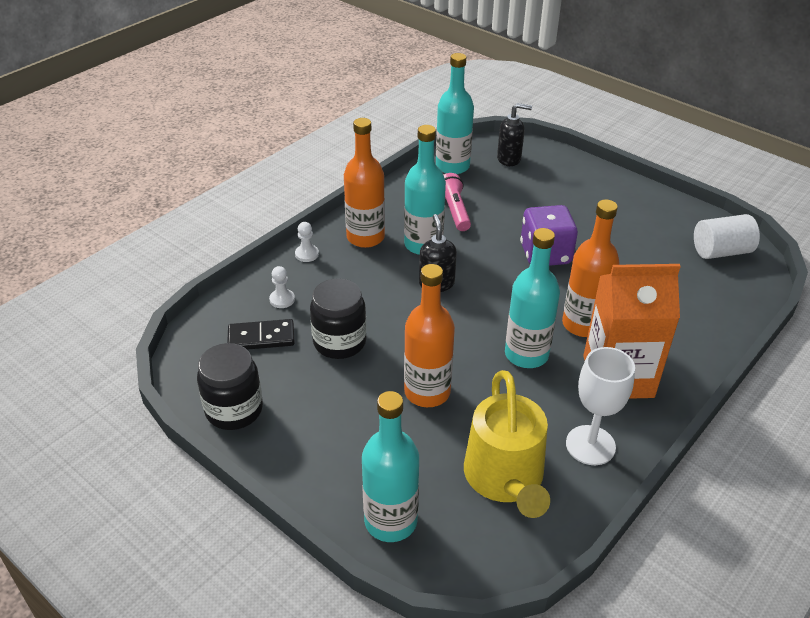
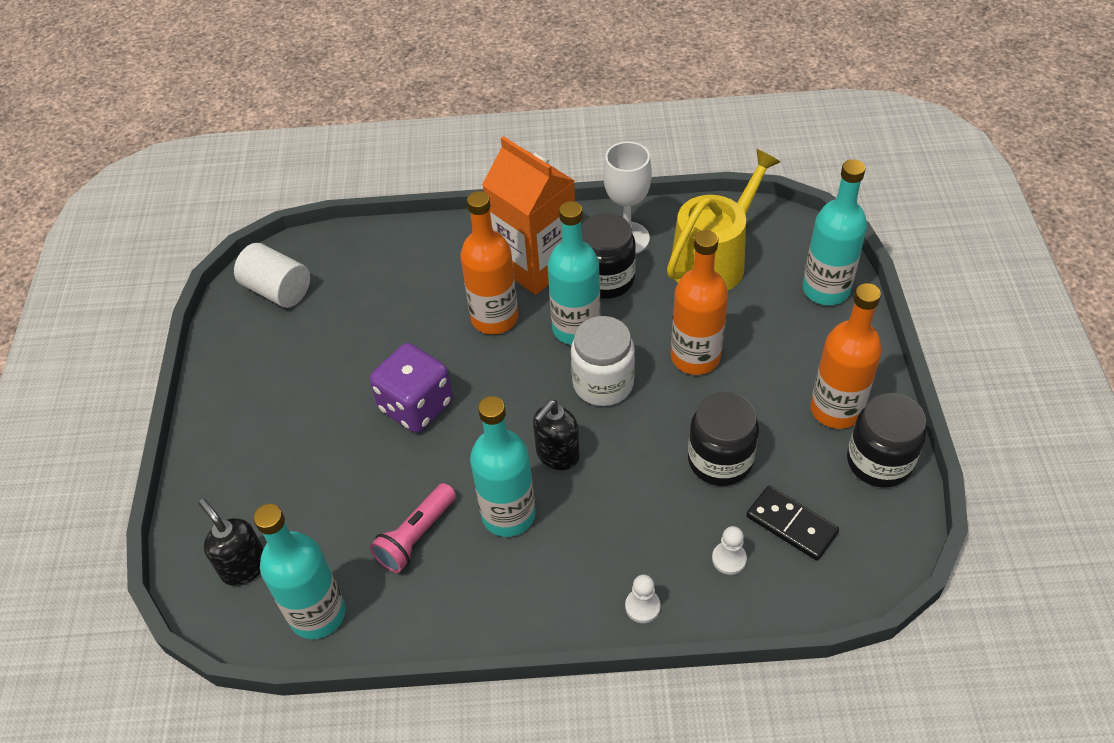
camera: 130 degrees left, 10 degrees up
orange bottle [344,118,385,248] -> orange bottle moved to [810,283,882,429]
none -> white jar [571,316,635,406]
none -> black jar [581,213,636,299]

